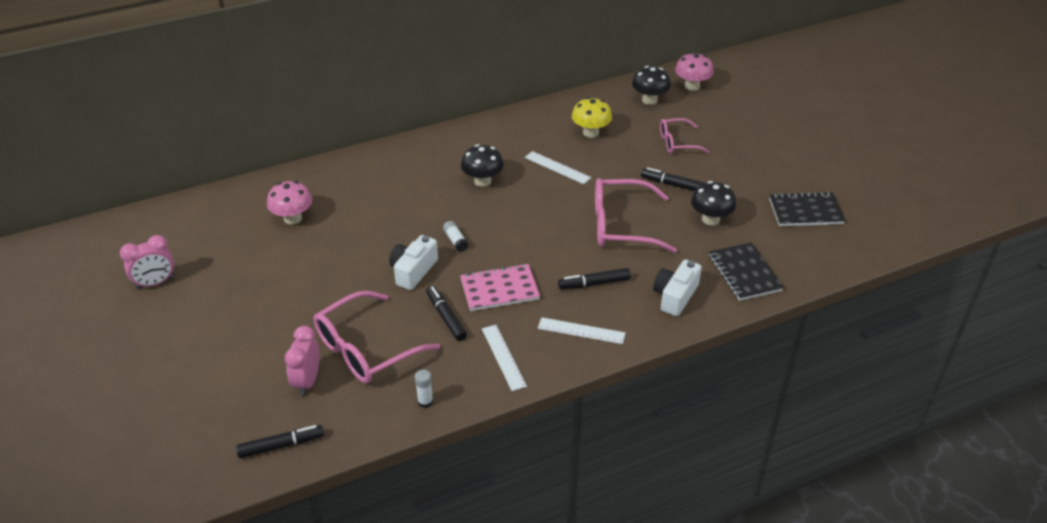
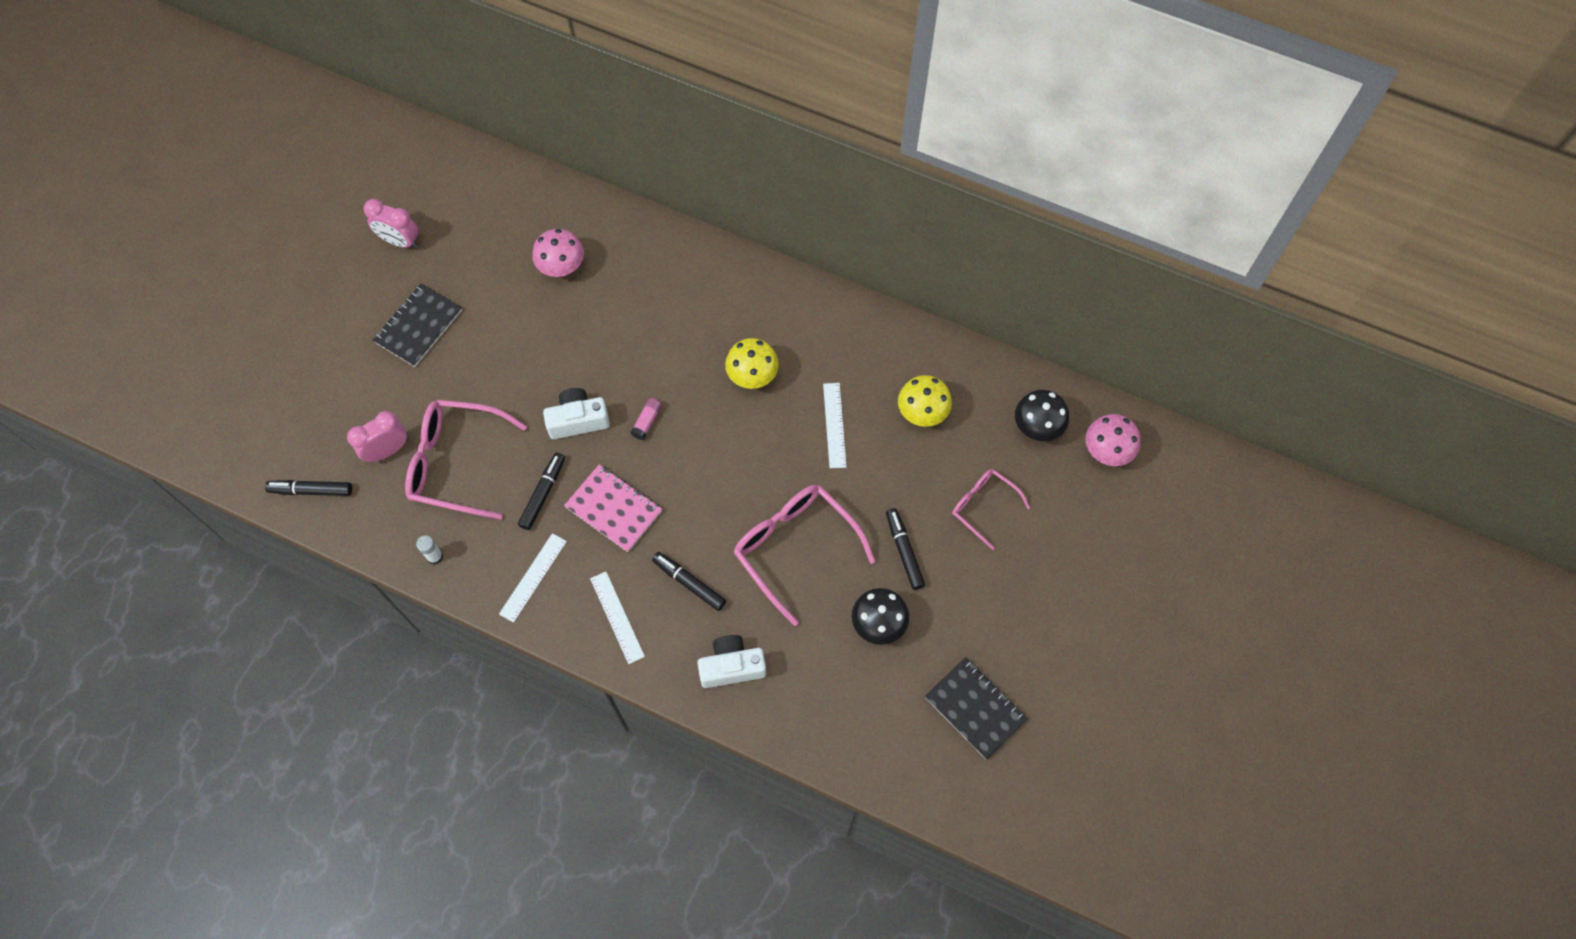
camera: 50 degrees right, 25 degrees up
black marker [236,425,324,458] -> black marker turned 150 degrees clockwise [265,480,352,496]
white glue stick [443,221,468,252] -> pink glue stick [630,398,662,440]
black mushroom [461,144,504,187] -> yellow mushroom [725,338,779,389]
black notebook [709,242,784,301] -> black notebook moved to [373,283,462,367]

